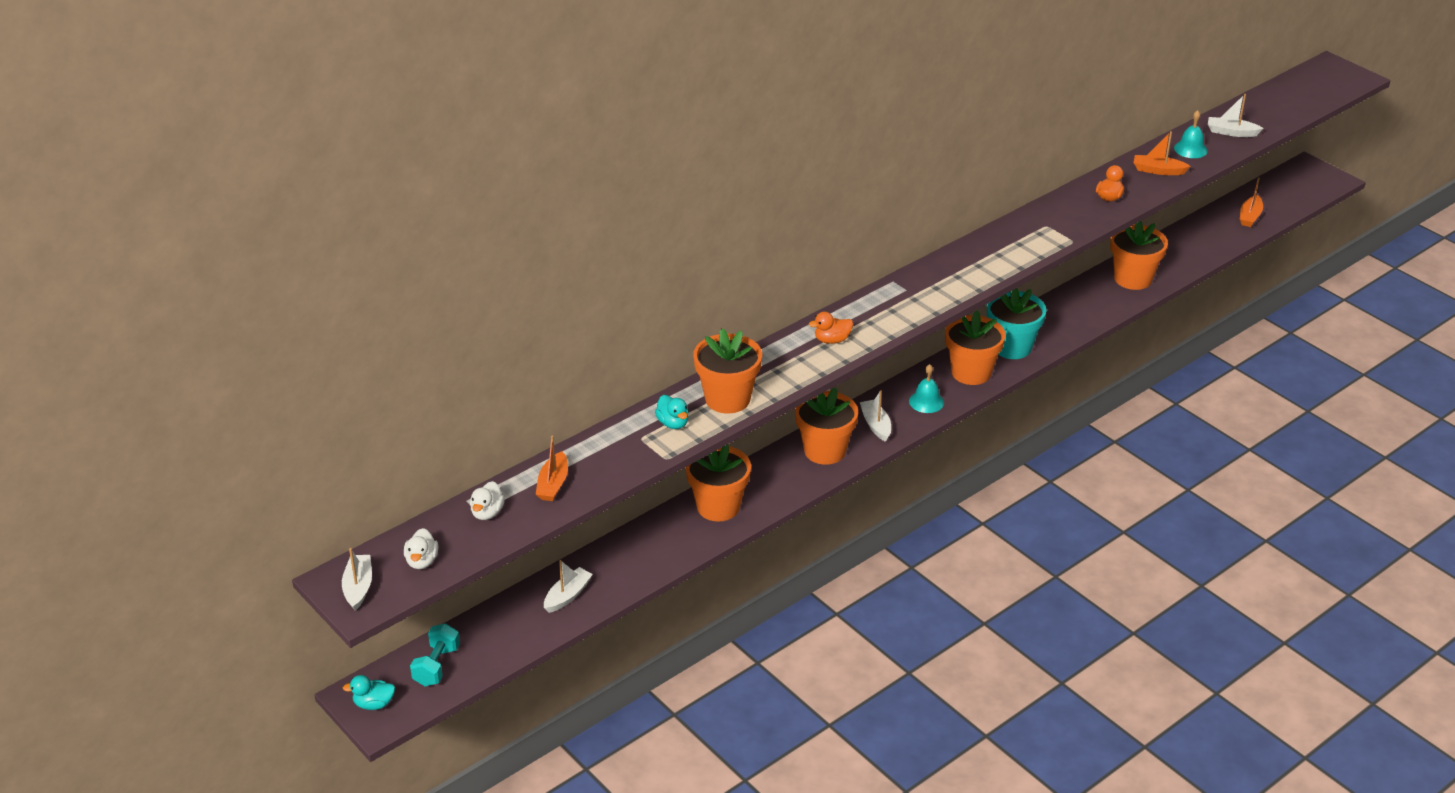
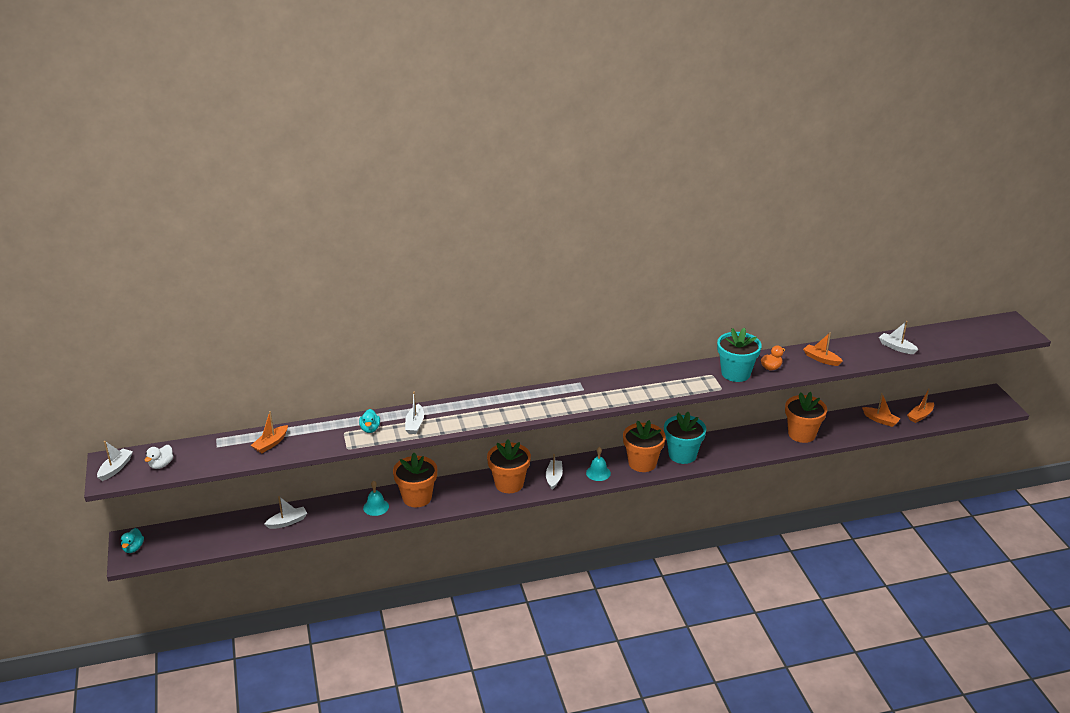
camera: 25 degrees right, 5 degrees down
turquoise duck [343,675,395,710] -> turquoise duck turned 105 degrees counterclockwise [121,528,144,553]
turquoise dumbbell [410,623,460,686] -> none
white duck [470,481,505,520] -> none
orange flower pot [693,328,762,414] -> white boat [405,392,424,434]
orange duck [809,312,853,344] -> none
turquoise bell [1174,110,1208,158] -> turquoise bell moved to [363,480,389,516]
none -> turquoise flower pot [717,328,762,382]
none -> orange boat [862,393,900,427]

